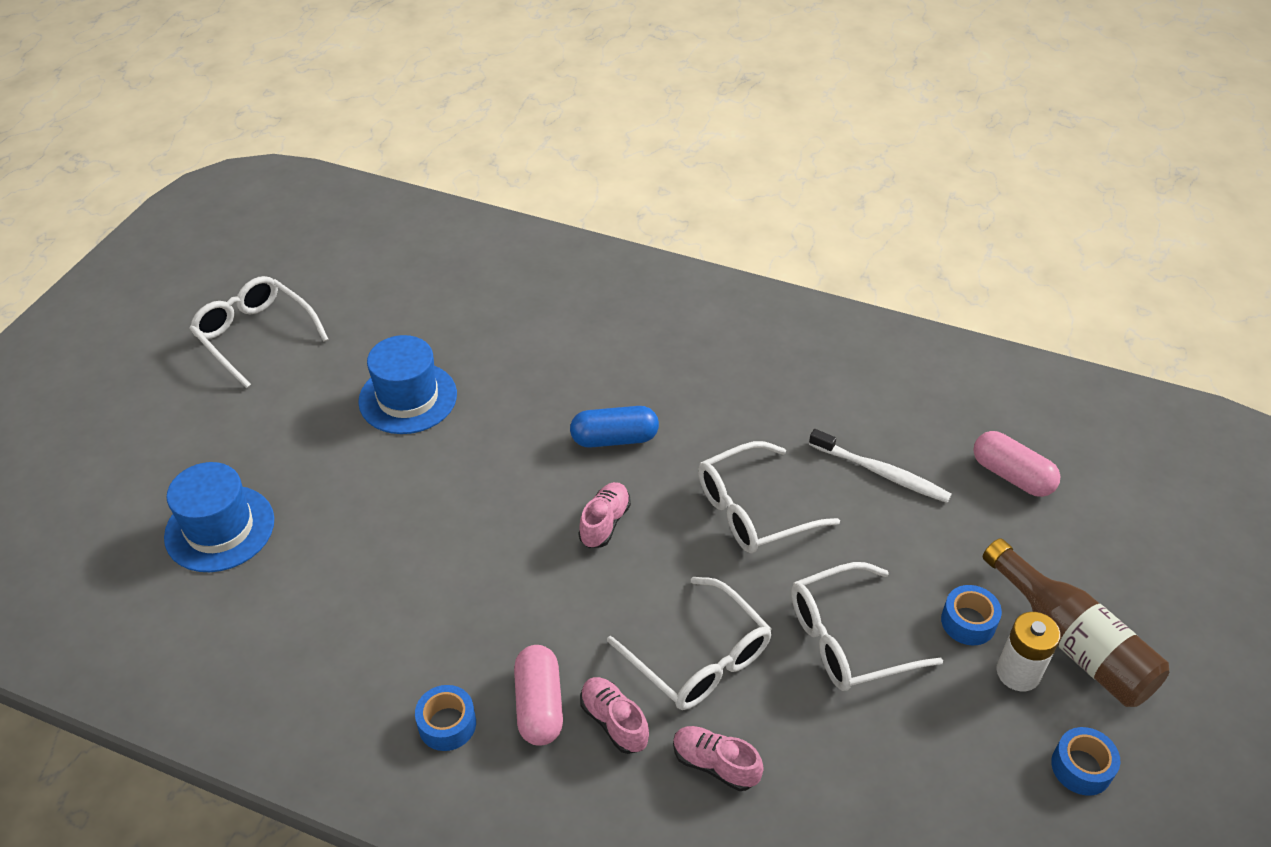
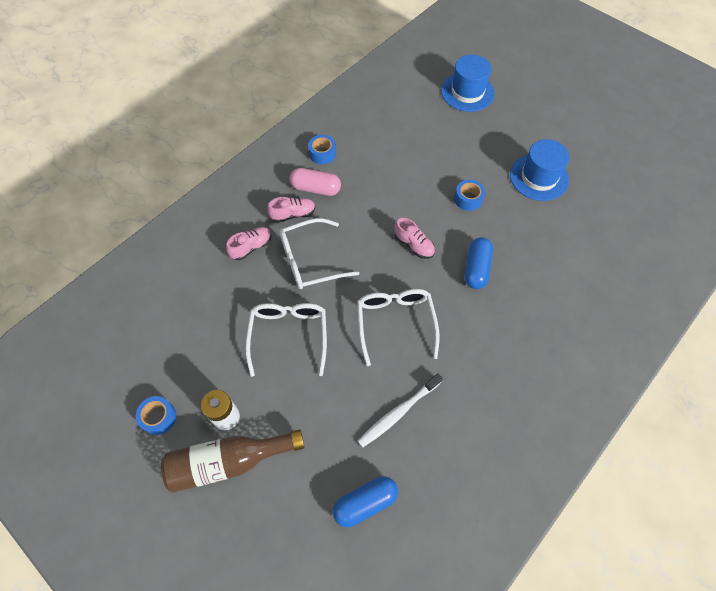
camera: 110 degrees right, 15 degrees up
white glasses [189,276,328,388] -> none
blue tape [941,585,1002,645] -> blue tape moved to [454,180,485,211]
pink capsule [973,431,1060,497] -> blue capsule [333,476,398,527]

